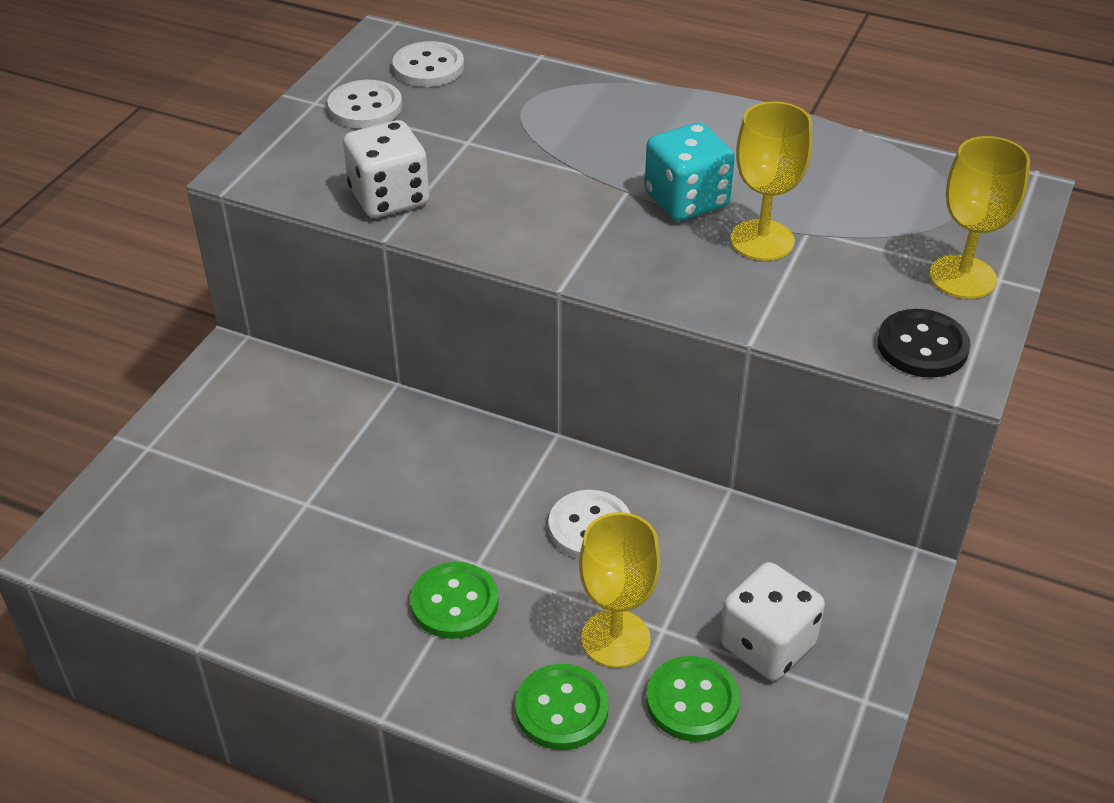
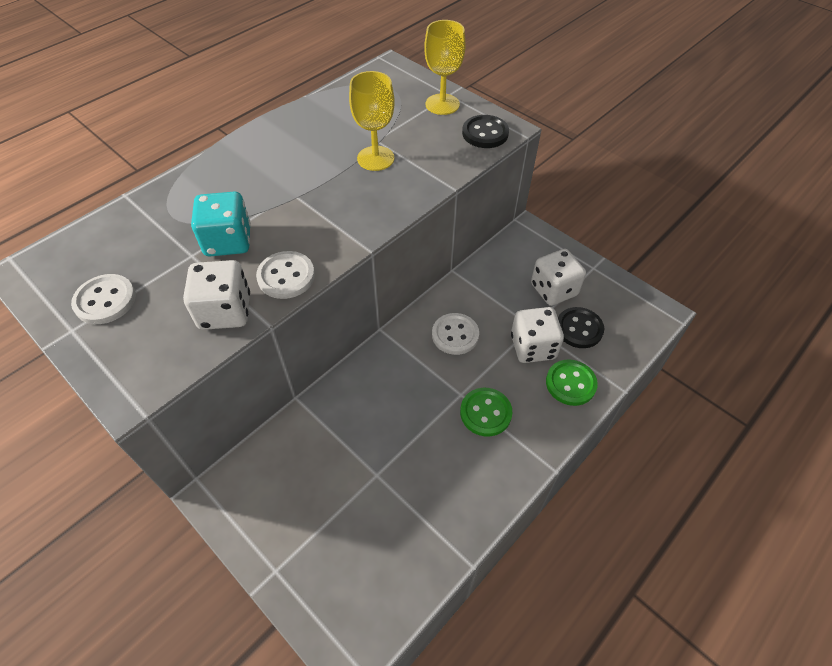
camera: 70 degrees left, 10 degrees up
white button [392,41,464,87] -> white button moved to [256,251,315,299]
yellow goblet [579,512,660,668] -> white dice [511,307,564,363]
turquoise dice [645,123,735,221] -> turquoise dice moved to [191,191,251,256]
green button [646,656,740,742] -> black button [558,307,604,348]

